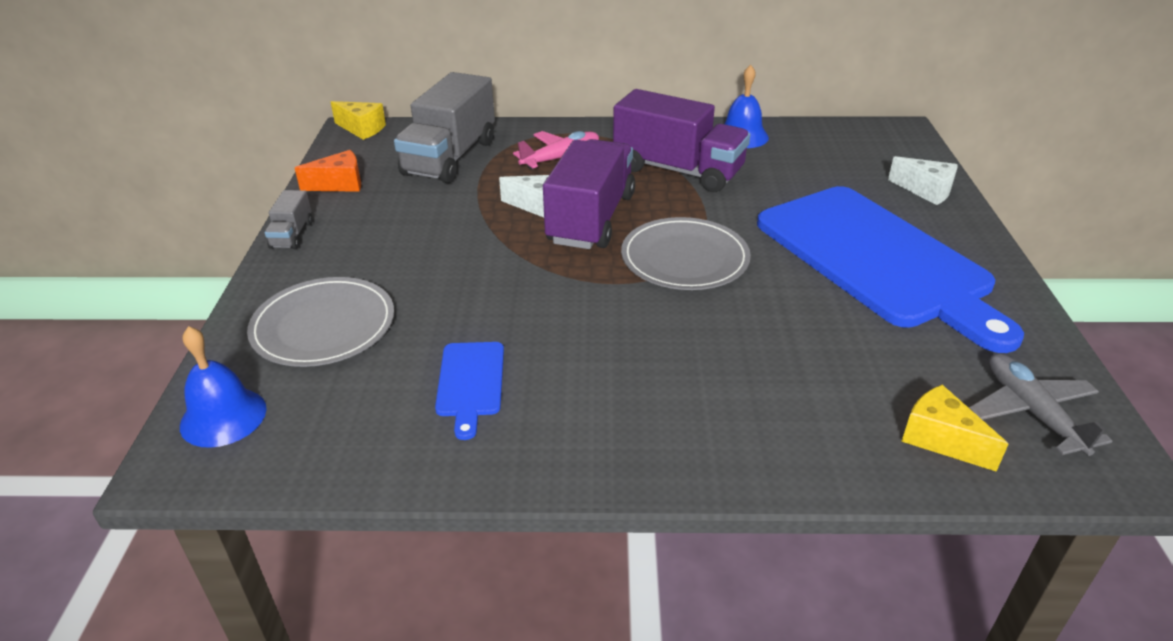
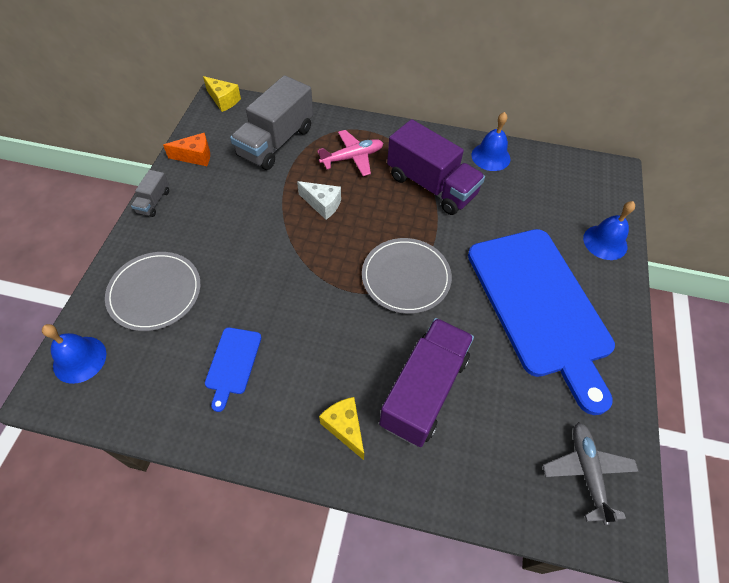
camera: 10 degrees right, 20 degrees up
purple truck [543,139,635,249] -> purple truck moved to [379,318,474,447]
white cheese [888,156,957,205] -> blue bell [583,201,635,260]
yellow cheese [901,385,1008,472] -> yellow cheese moved to [319,397,364,460]

